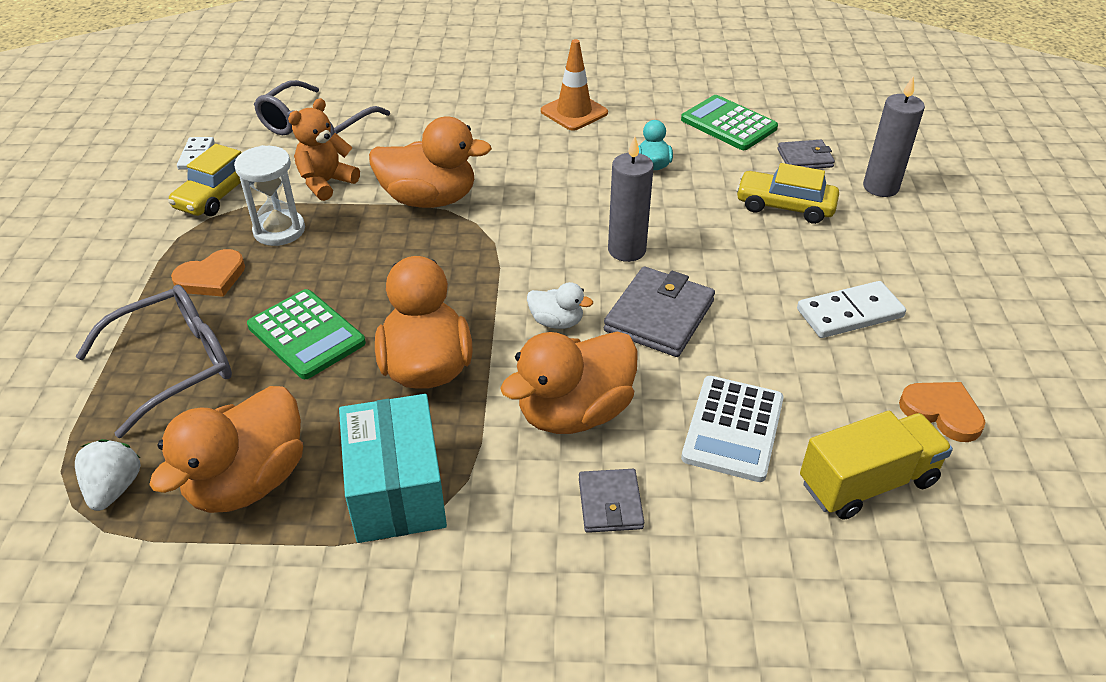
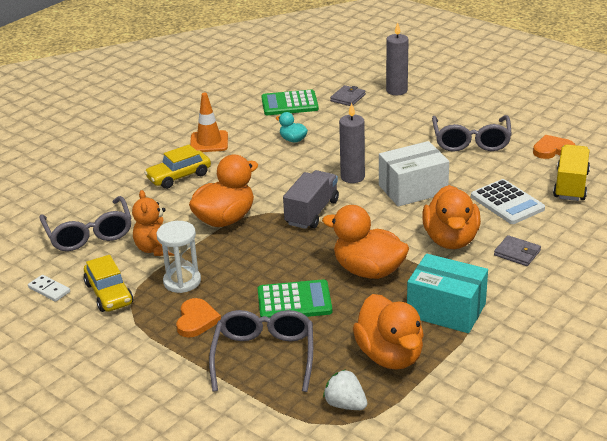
camera: 50 degrees left, 10 degrees down
white duck [527,282,593,329] -> none
grey wallet [604,266,715,357] -> white box [379,141,449,207]
yellow car [736,163,839,224] -> yellow car moved to [144,145,211,189]
white domino [797,281,906,338] -> grey glasses [432,115,512,152]
none -> grey truck [283,170,339,229]

